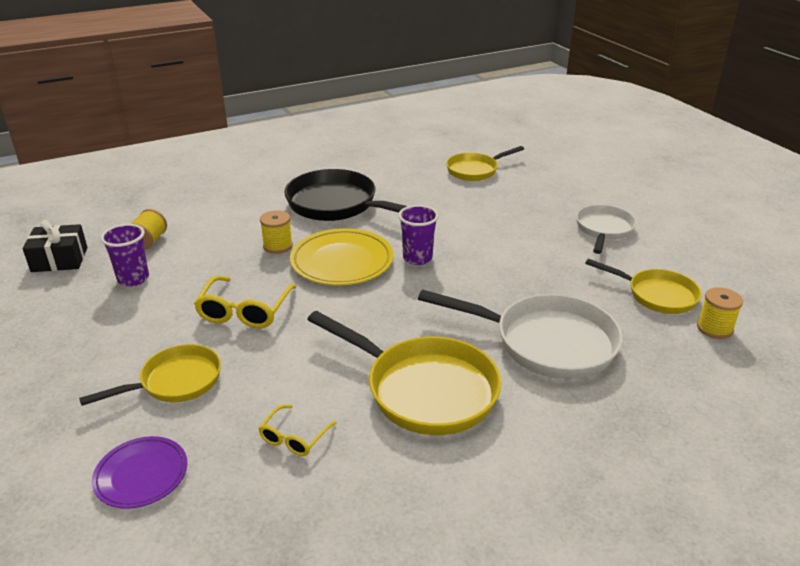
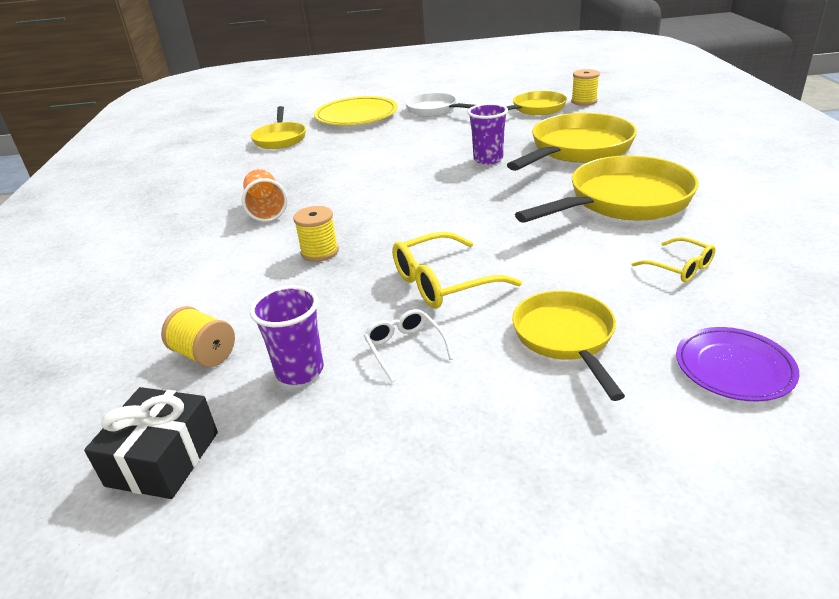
camera: 65 degrees left, 0 degrees up
yellow glasses [194,276,296,328] -> yellow glasses turned 120 degrees clockwise [392,232,522,309]
black pan [284,169,407,221] -> orange cup [242,169,288,222]
yellow plate [290,228,394,285] -> yellow plate moved to [314,96,398,125]
purple cup [398,205,439,265] -> purple cup moved to [467,103,508,164]
white pan [418,289,623,379] -> yellow pan [507,113,637,171]
none -> white glasses [364,309,454,382]

